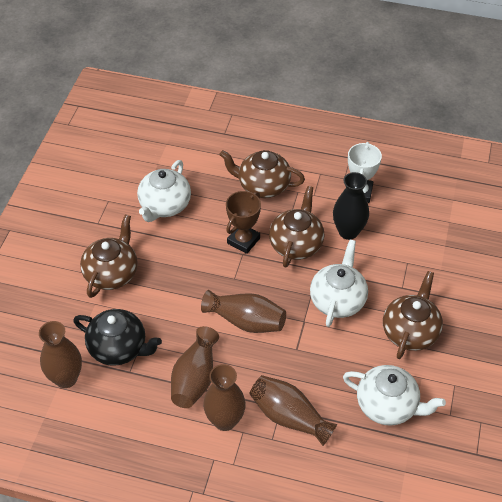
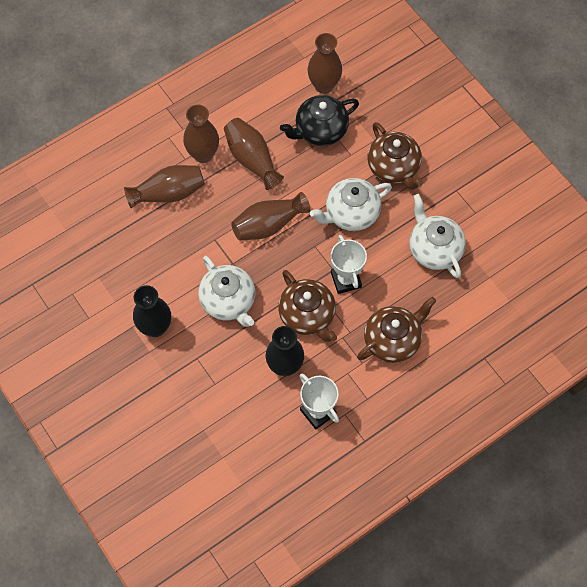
camera: 130 degrees right, 15 degrees up
brown trophy [226,191,261,254] -> white trophy [331,235,367,294]
white teapot [343,365,446,426] -> white teapot moved to [310,178,392,231]
brown teapot [383,271,443,359] -> black vase [133,285,171,337]

